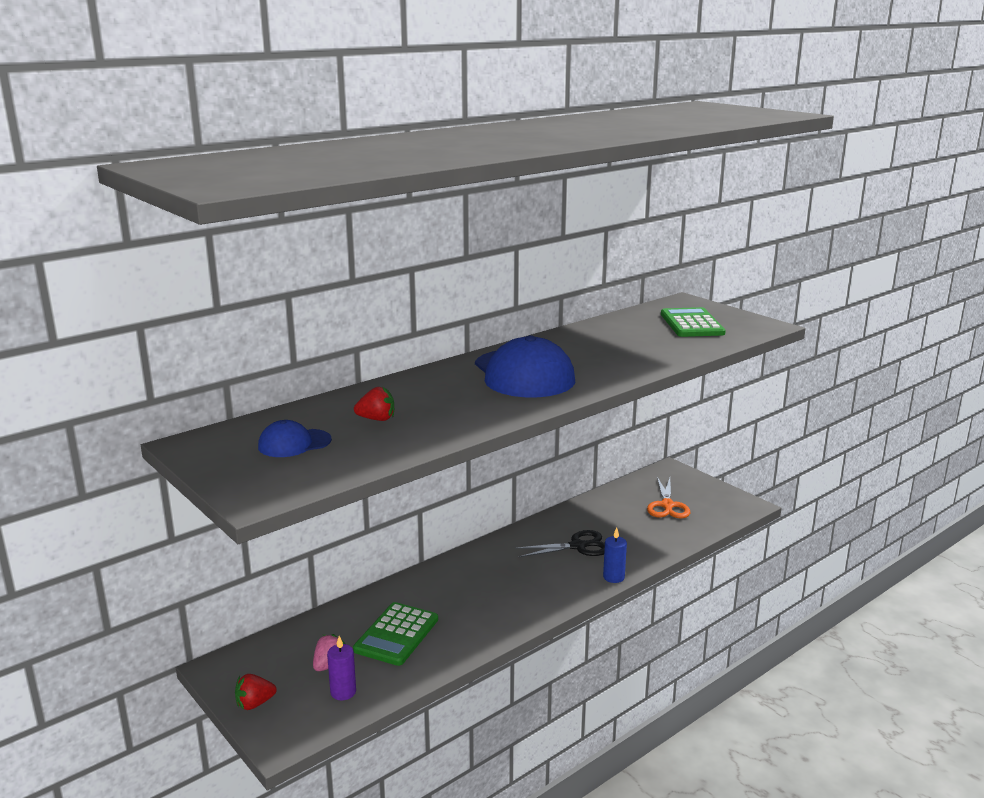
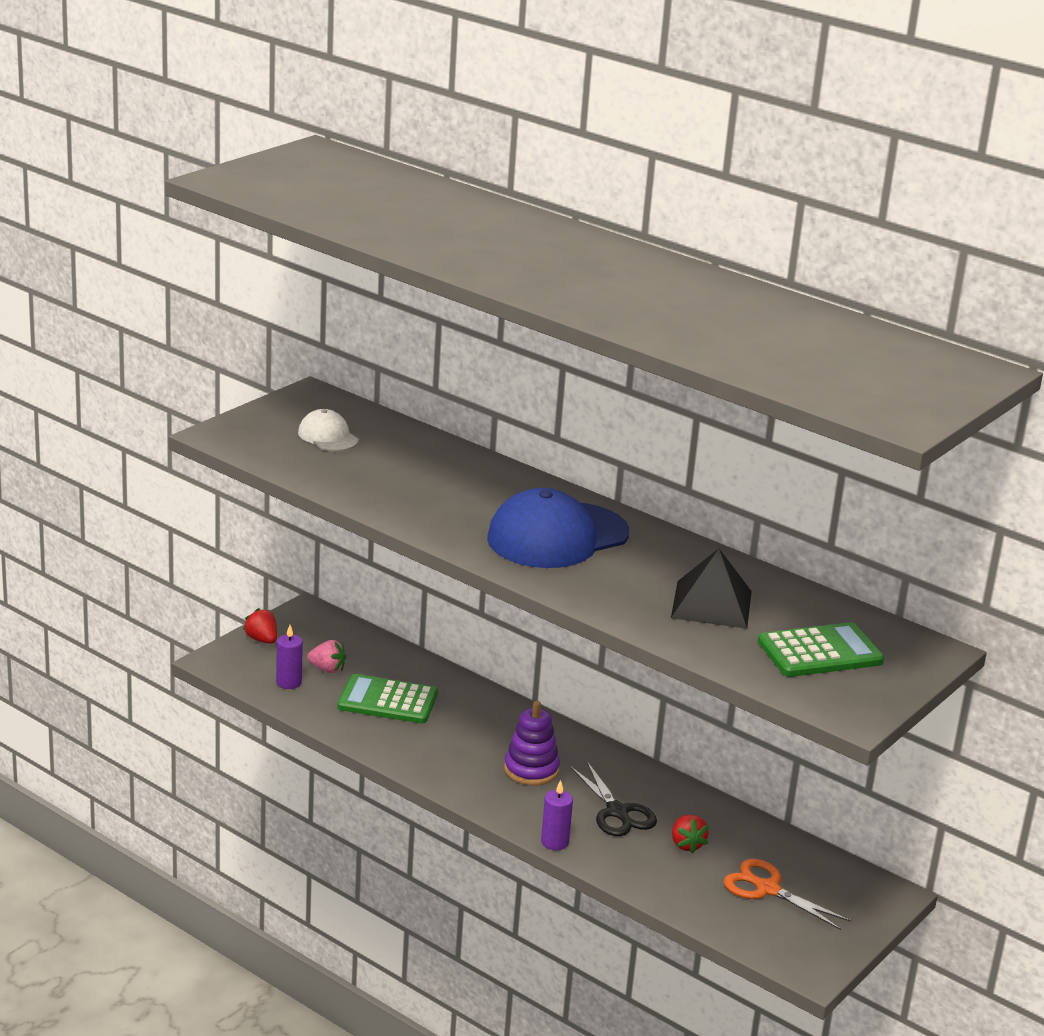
camera: 75 degrees right, 5 degrees up
blue cap [258,420,332,457] -> white cap [298,409,359,451]
red strawberry [354,386,394,421] -> red strawberry moved to [672,815,709,854]
blue candle [603,528,627,583] -> purple candle [541,780,573,850]
orange scissors [647,477,690,519] -> orange scissors turned 45 degrees clockwise [723,859,851,930]
none -> purple stacking toy [504,701,560,785]
none -> black pyramid [671,549,752,629]

